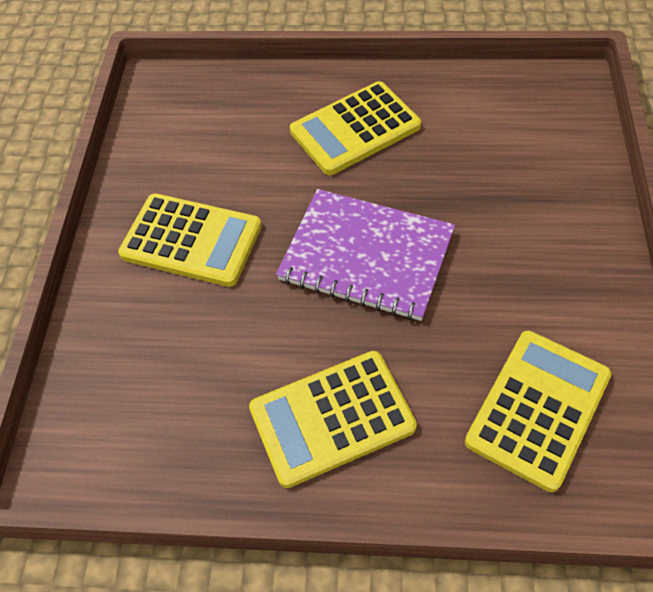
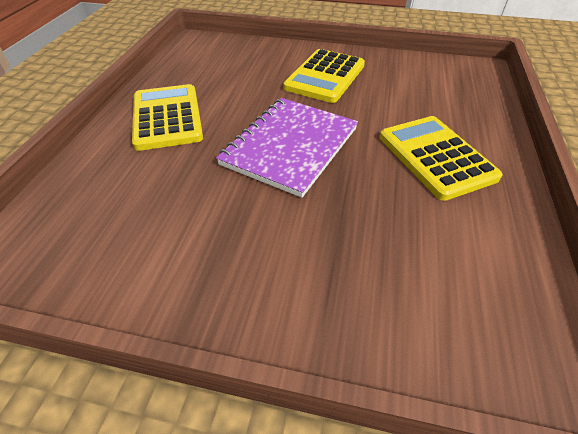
camera: 95 degrees right, 10 degrees down
yellow calculator [465,331,611,492] -> none

